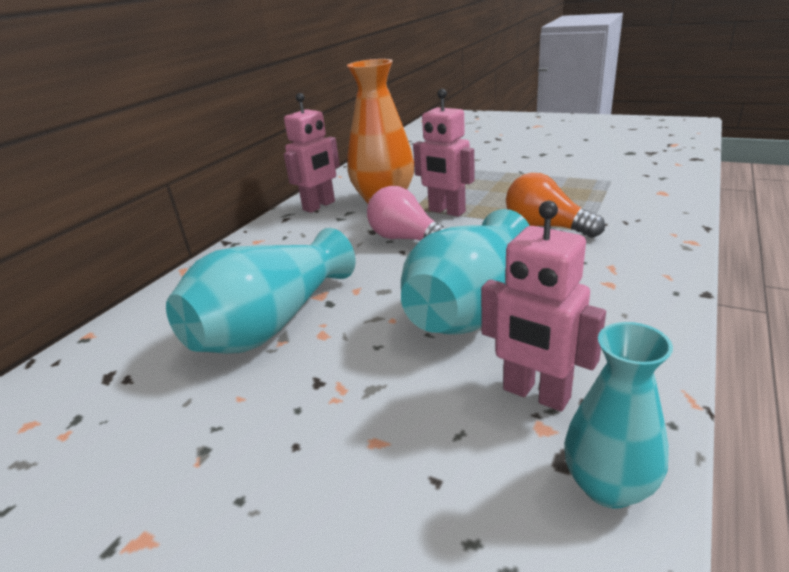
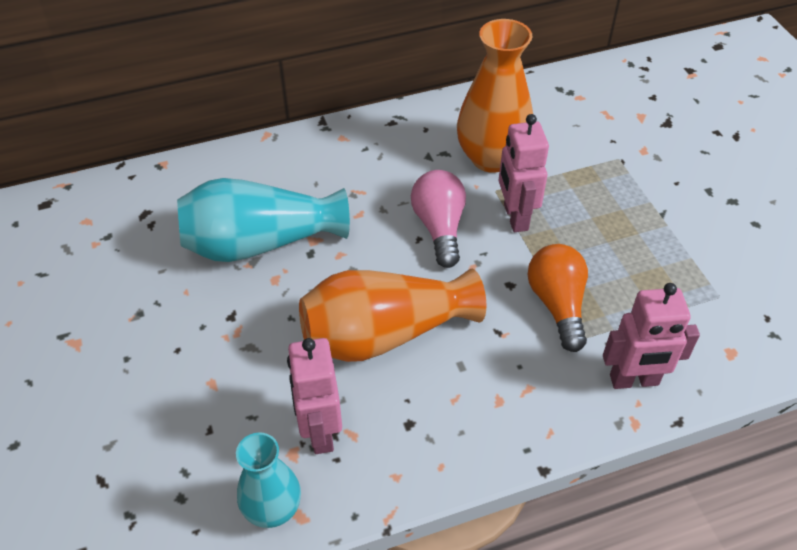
camera: 40 degrees right, 20 degrees up
pink robot [284,93,340,213] -> pink robot moved to [603,283,700,389]
turquoise vase [401,209,530,335] -> orange vase [299,269,486,362]

